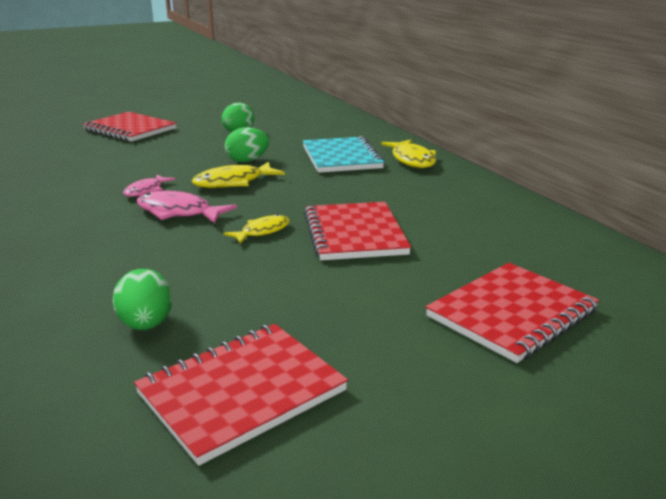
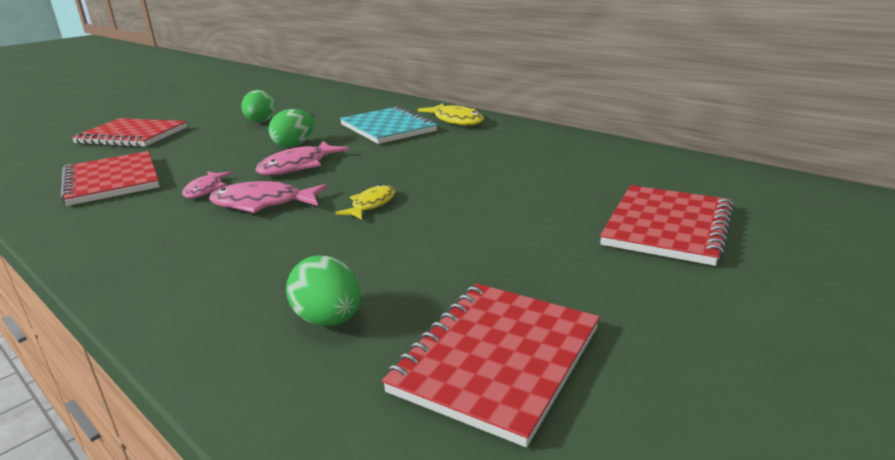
camera: 20 degrees left, 0 degrees up
yellow fish [192,162,285,188] -> pink fish [256,141,349,176]
red notebook [304,202,411,260] -> red notebook moved to [61,151,160,206]

